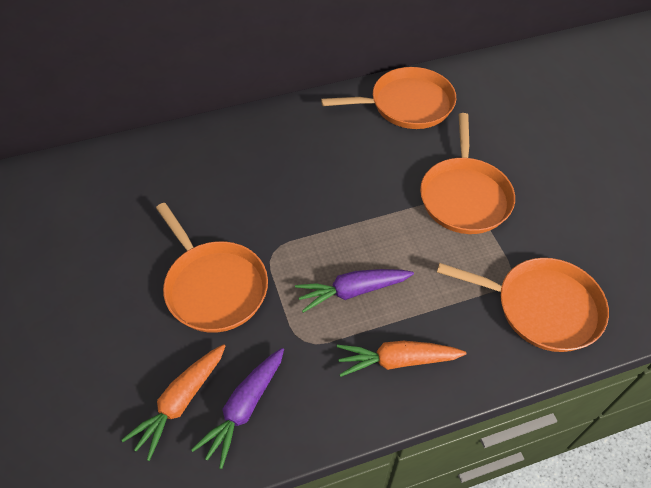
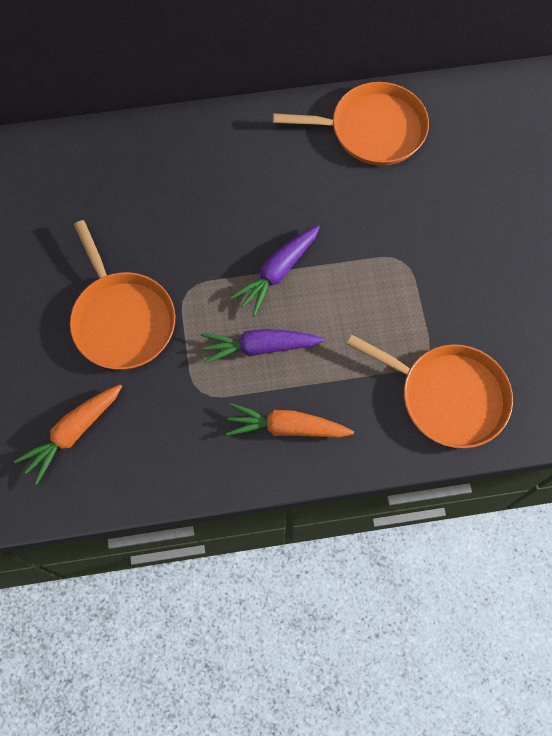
camera: 10 degrees right, 15 degrees up
purple carrot [191,348,284,469] -> purple carrot moved to [230,225,320,316]
orange pan [420,113,515,234] -> none

